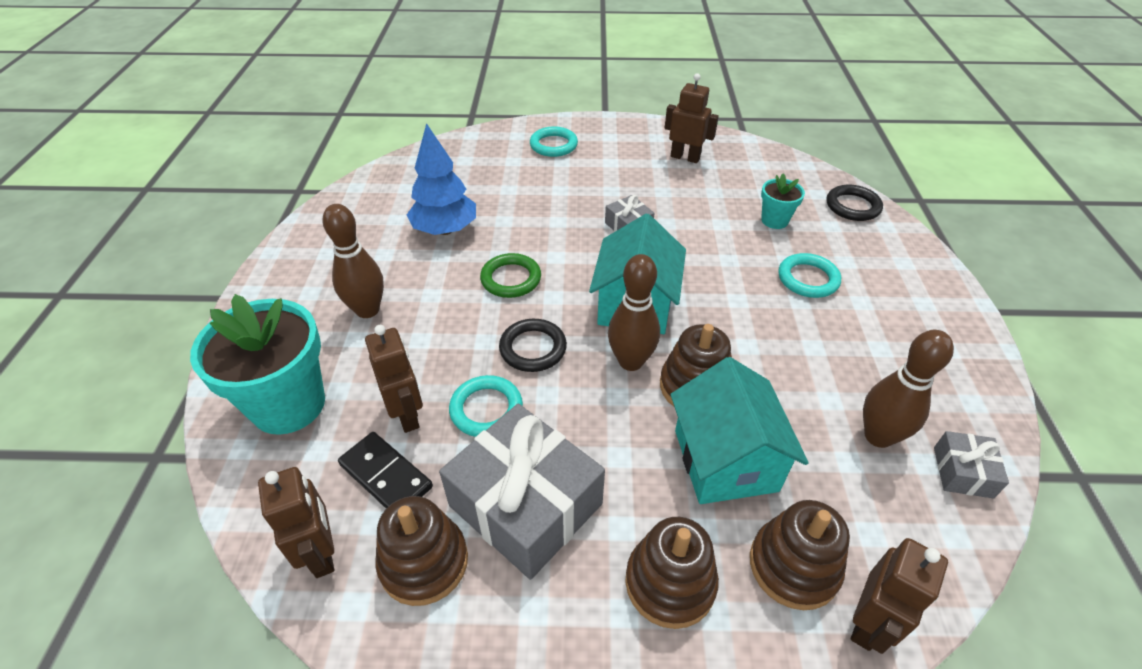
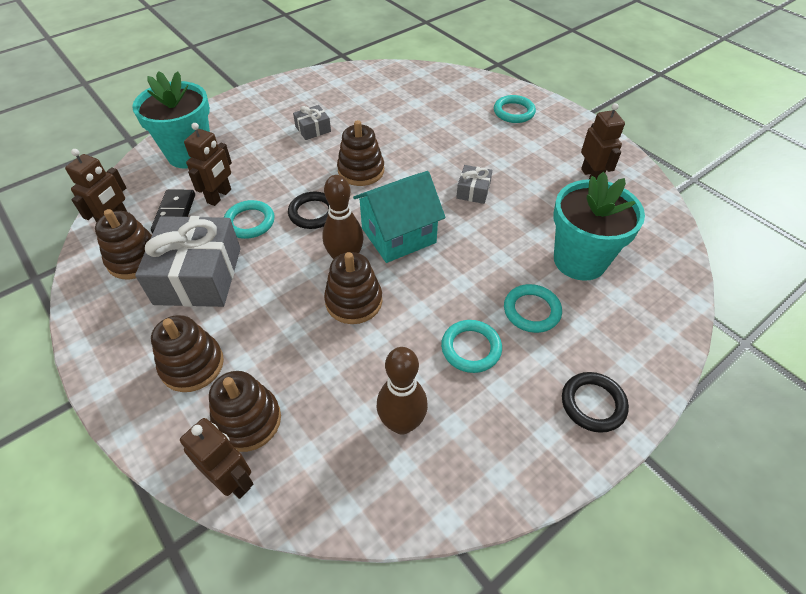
camera: 50 degrees right, 5 degrees up
brown bowling pin [322,204,384,318] -> none
blue tree [407,123,476,235] -> none
green ring [480,253,541,298] -> brown stacking toy [337,120,384,186]
turquoise house [670,357,809,504] -> none
turquoise flower pot [761,173,805,229] -> turquoise flower pot [553,172,645,281], size x2.03
black ring [827,185,883,221] -> black ring moved to [562,372,629,433]
brown robot [851,538,948,654] -> brown robot turned 135 degrees counterclockwise [180,418,253,499]
grey gift [934,431,1009,499] -> grey gift moved to [293,105,331,140]
none -> turquoise ring [441,320,502,373]

